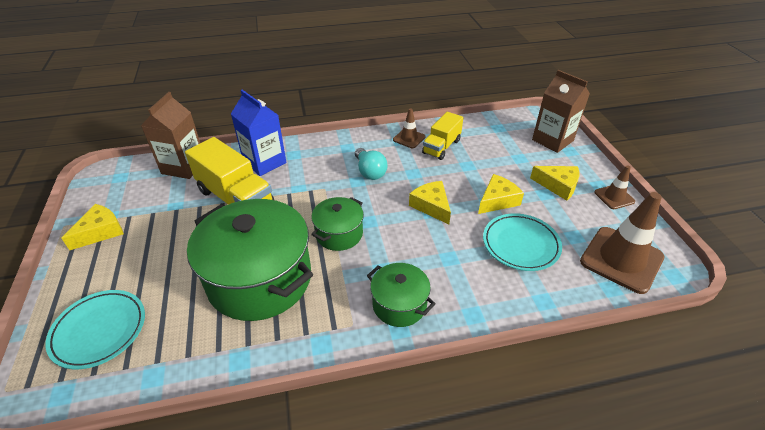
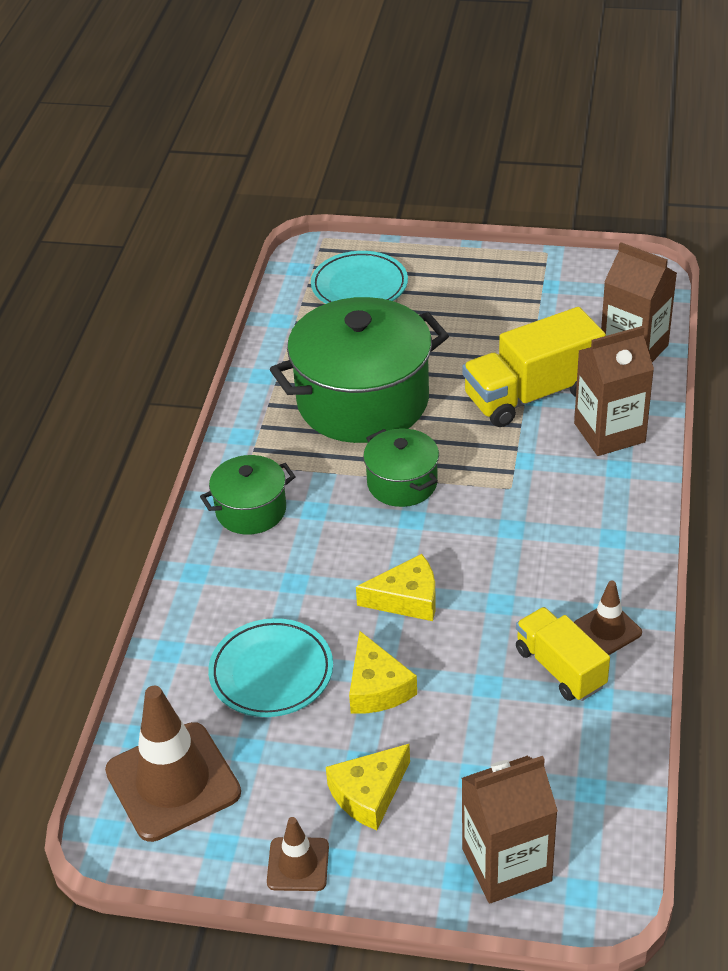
camera: 115 degrees right, 0 degrees up
yellow cheese [61,204,124,250] -> none
blue carton [231,90,287,176] -> brown carton [574,326,654,456]
turquoise light bulb [355,148,388,180] -> none

